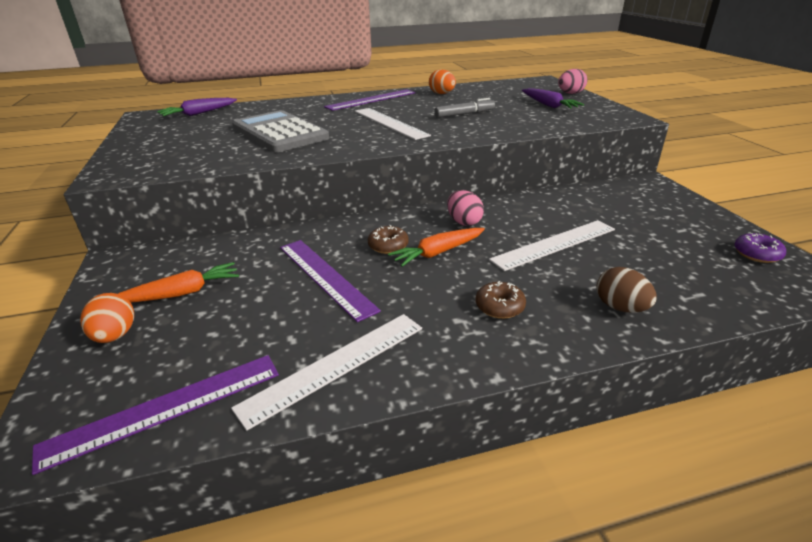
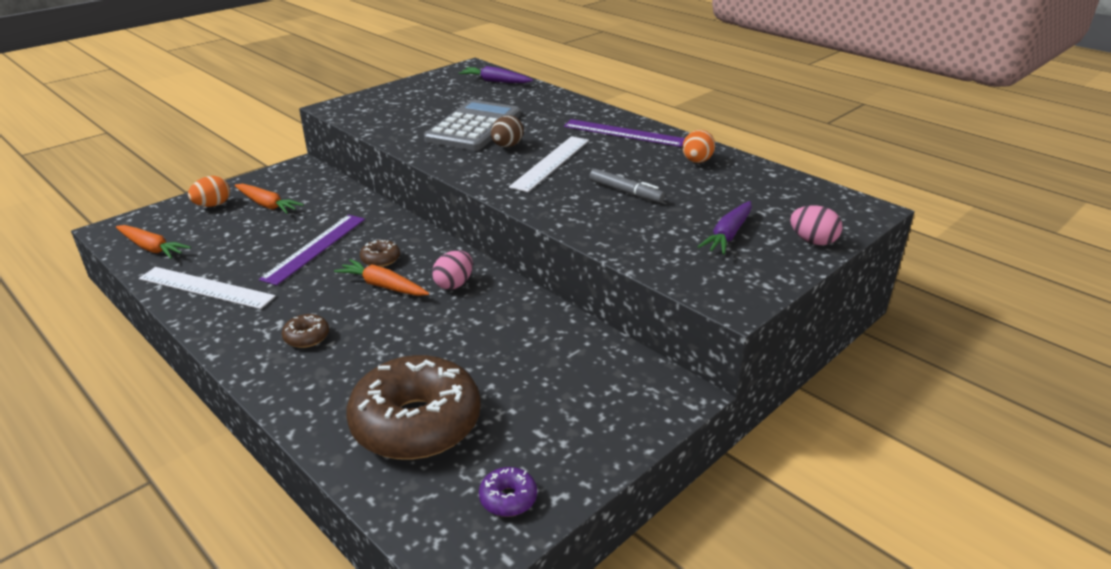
camera: 60 degrees right, 0 degrees up
purple ruler [32,355,279,475] -> orange carrot [116,225,191,259]
white ruler [489,220,615,271] -> none
brown egg [597,267,657,313] -> brown egg moved to [491,116,524,147]
none -> brown donut [346,355,481,459]

